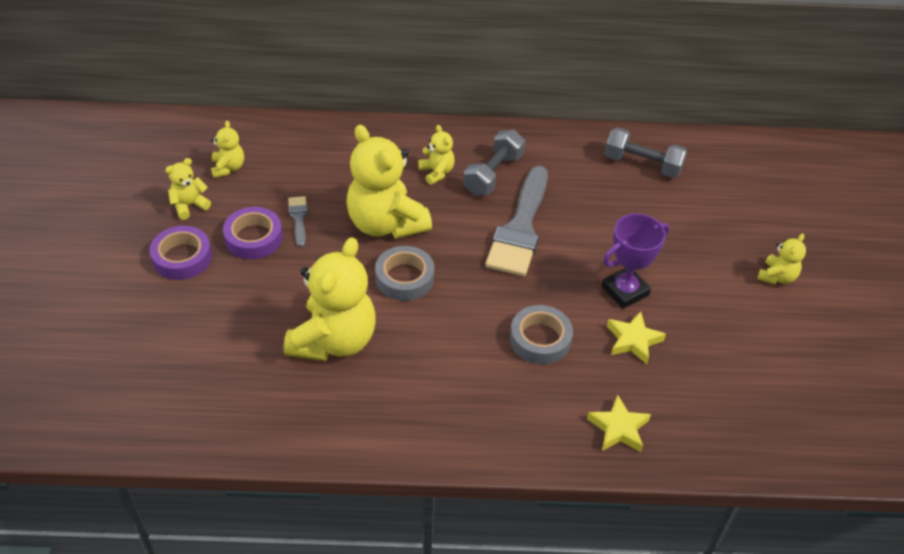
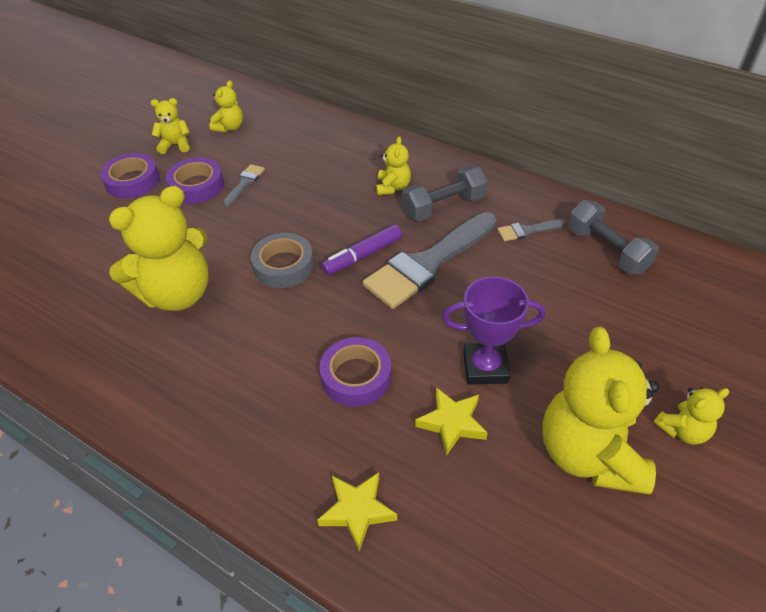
camera: 35 degrees right, 0 degrees up
yellow teddy bear [346,125,432,239] -> yellow teddy bear moved to [542,327,659,494]
grey tape [510,305,573,365] -> purple tape [320,337,391,407]
none -> purple marker [321,224,402,275]
none -> grey brush [497,219,566,242]

